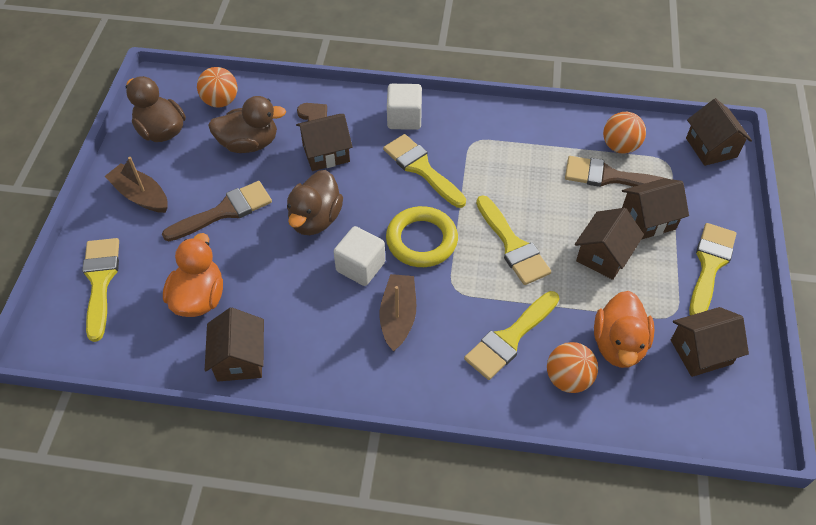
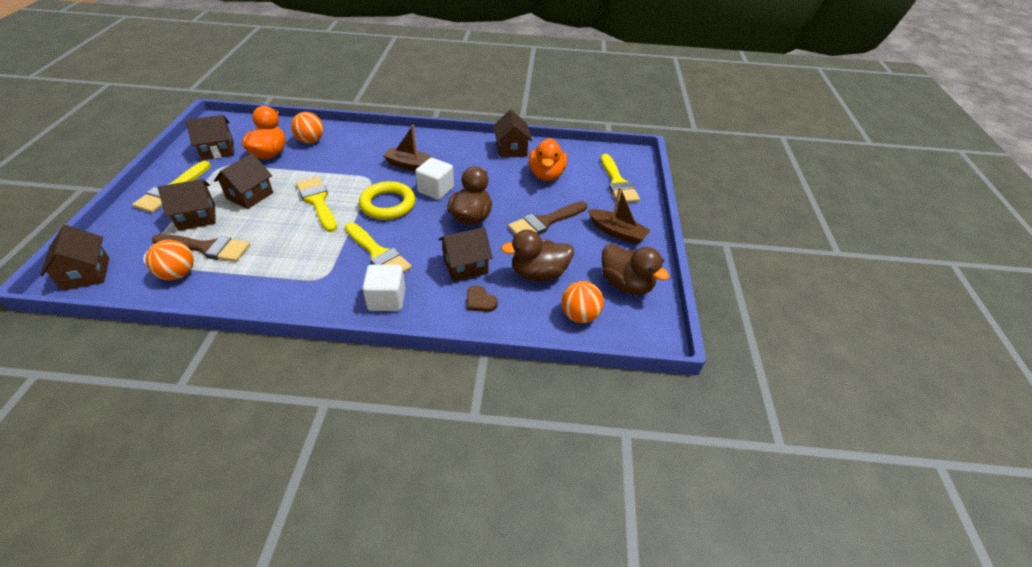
camera: 175 degrees right, 10 degrees down
brown boat [380,274,416,351] -> brown boat turned 105 degrees clockwise [383,125,434,171]
yellow brush [464,291,560,380] -> none

